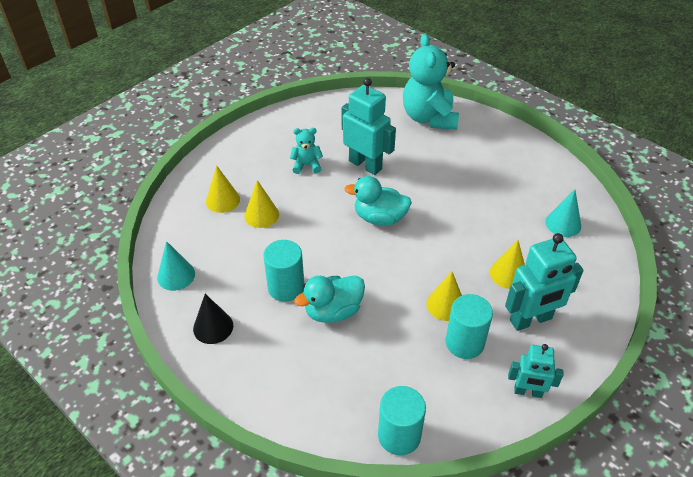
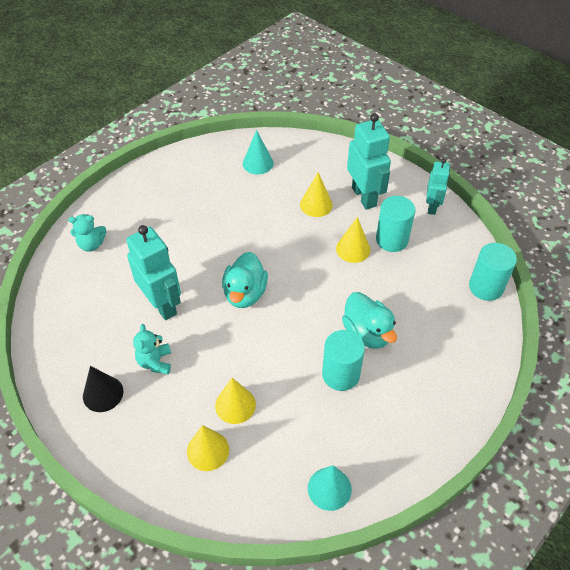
camera: 90 degrees left, 5 degrees up
black cone [193,294,233,344] -> black cone moved to [83,366,123,412]
turquoise robot [342,78,396,175] -> turquoise robot turned 105 degrees clockwise [126,225,181,320]
turquoise teddy bear [403,34,459,130] -> turquoise teddy bear [68,214,106,252], size x0.48

